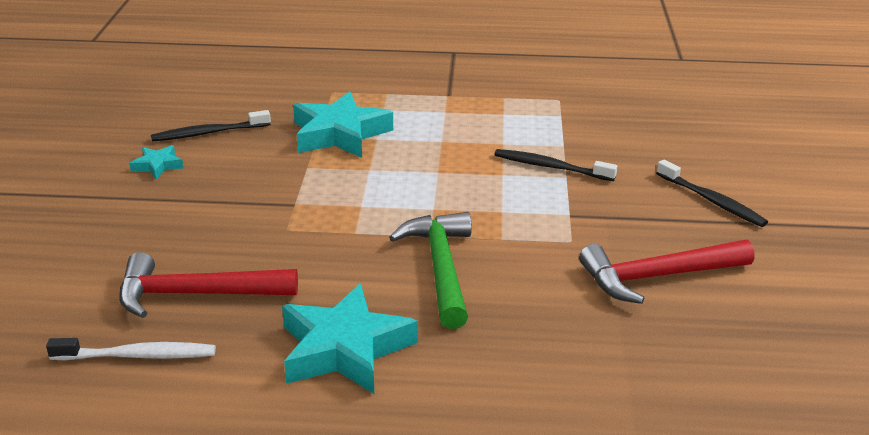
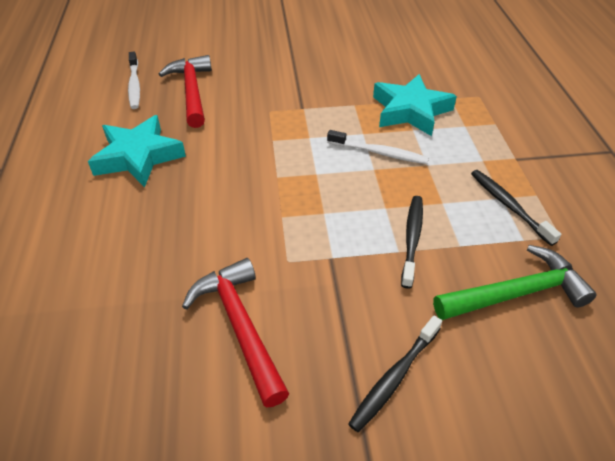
camera: 80 degrees right, 15 degrees up
turquoise star [129,145,184,179] -> none
black toothbrush [151,110,271,141] -> black toothbrush moved to [471,170,562,246]
green hammer [389,212,472,329] -> green hammer moved to [433,245,597,320]
none -> white toothbrush [327,130,429,164]

